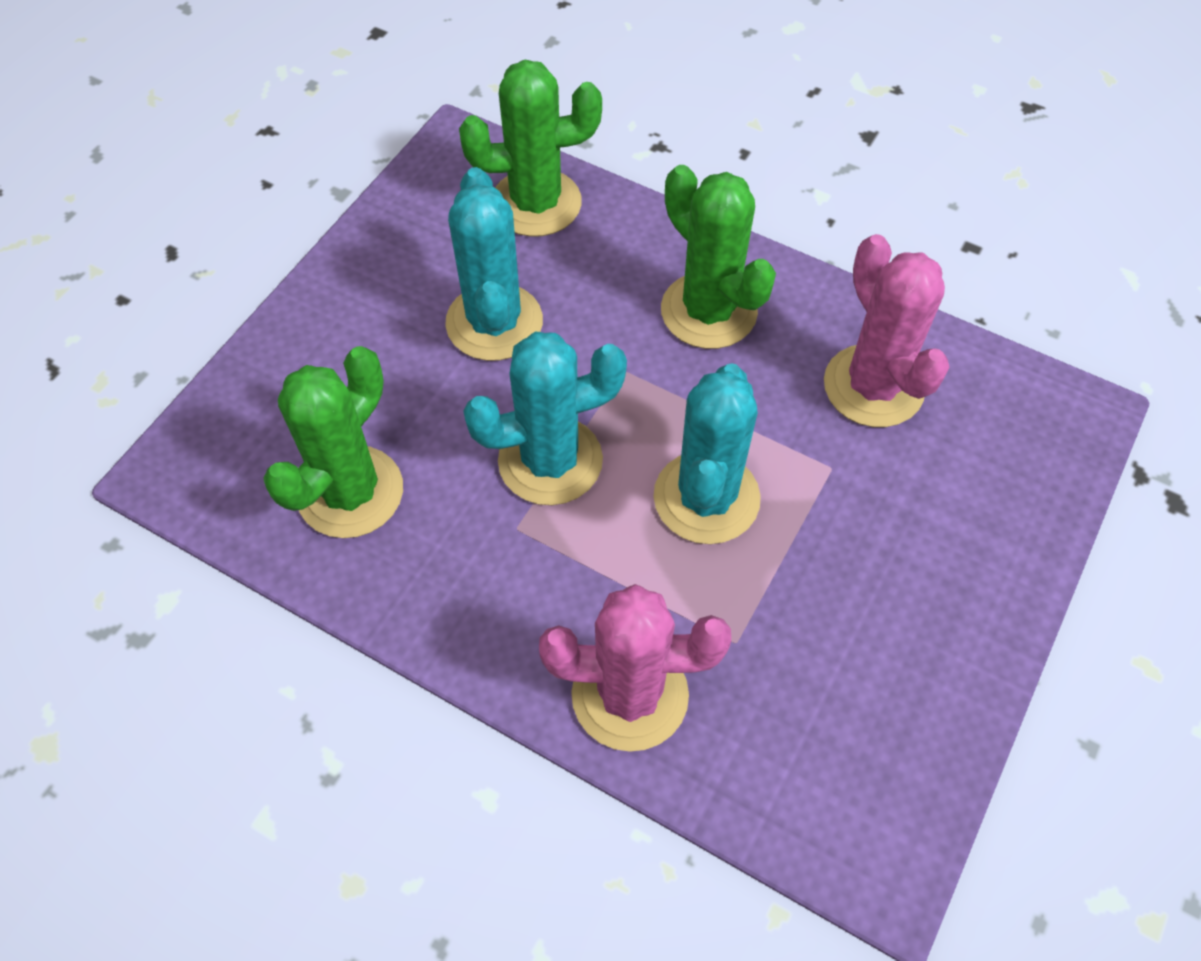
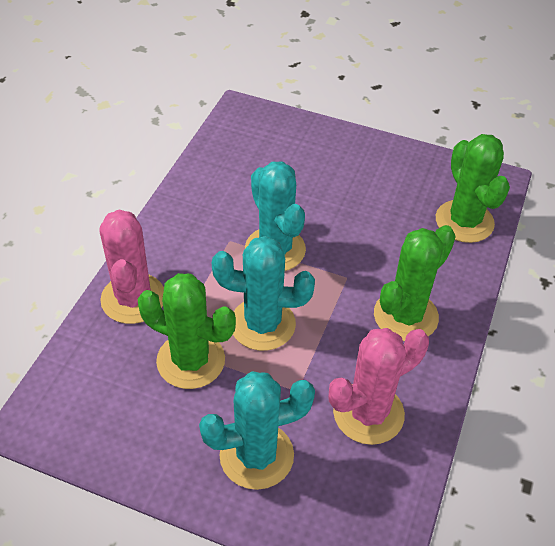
camera: 80 degrees right, 10 degrees down
green cactus [263,346,403,538] -> green cactus moved to [137,273,236,389]
turquoise cactus [445,167,543,361] -> turquoise cactus moved to [199,371,315,490]

